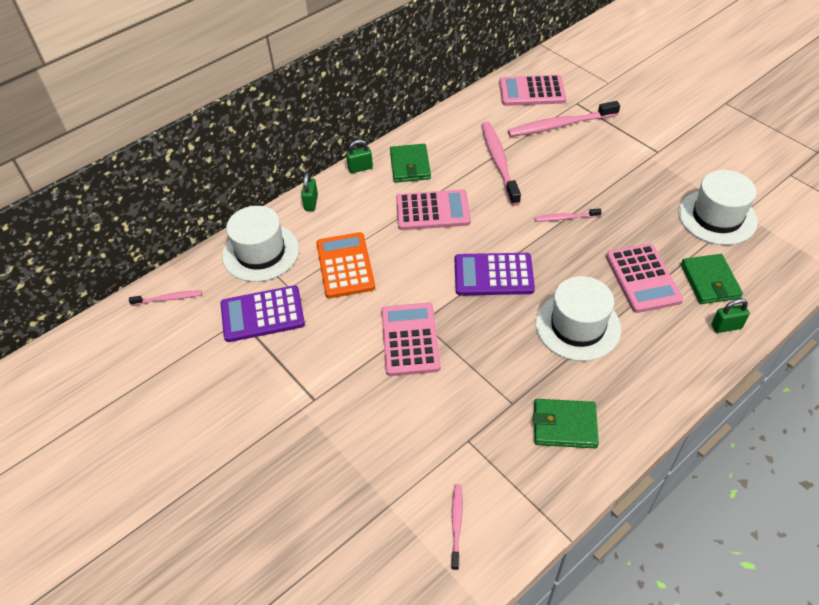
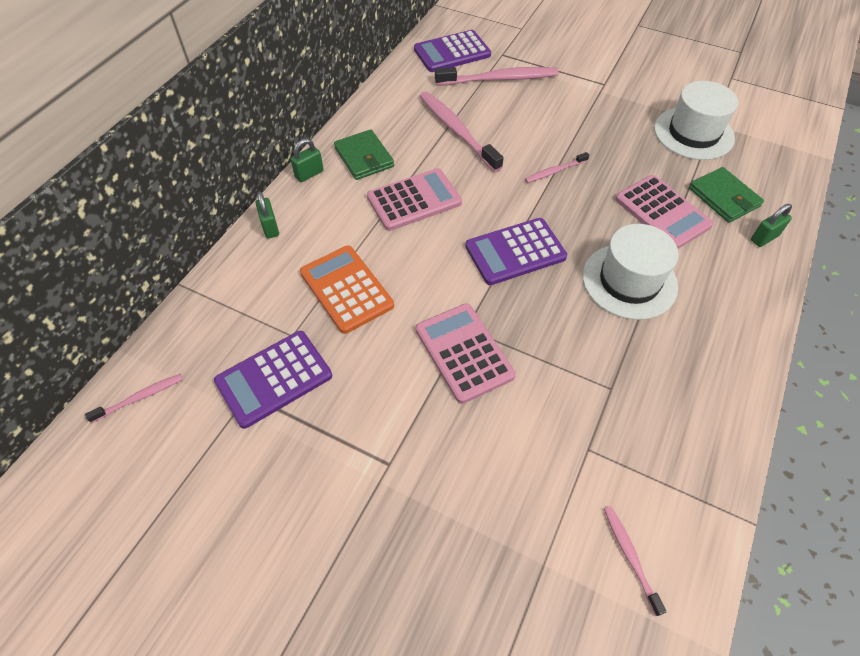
camera: 25 degrees left, 5 degrees up
white hat [222,206,299,282] -> none
pink calculator [499,75,566,106] -> purple calculator [414,30,491,72]
pink toothbrush [508,101,620,137] -> pink toothbrush turned 150 degrees counterclockwise [435,67,558,86]
green wallet [533,399,599,448] -> none

